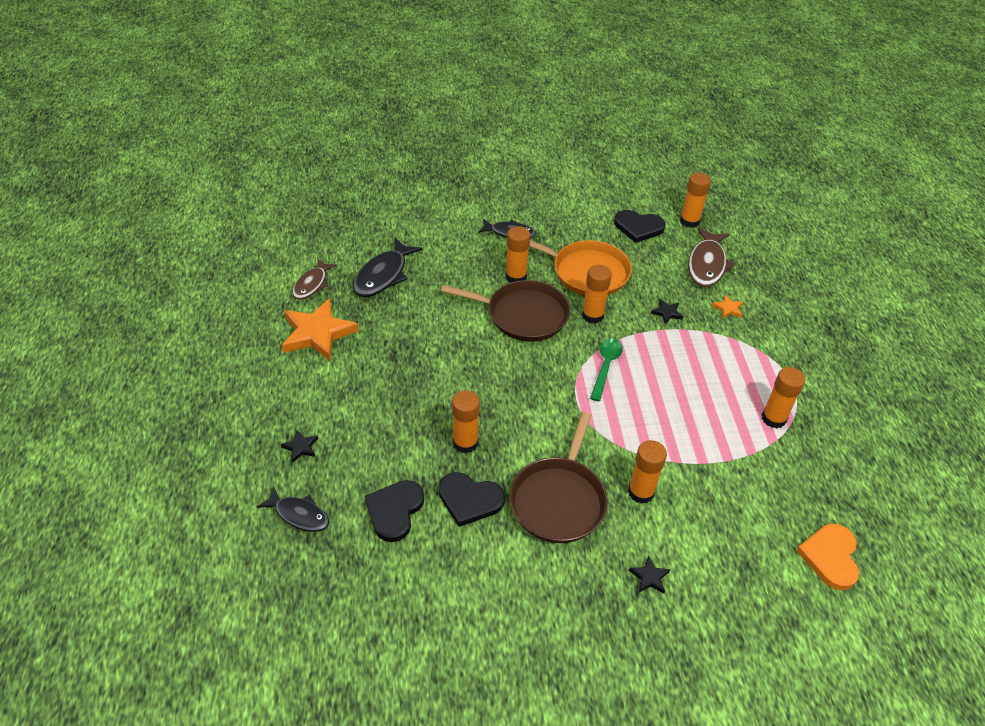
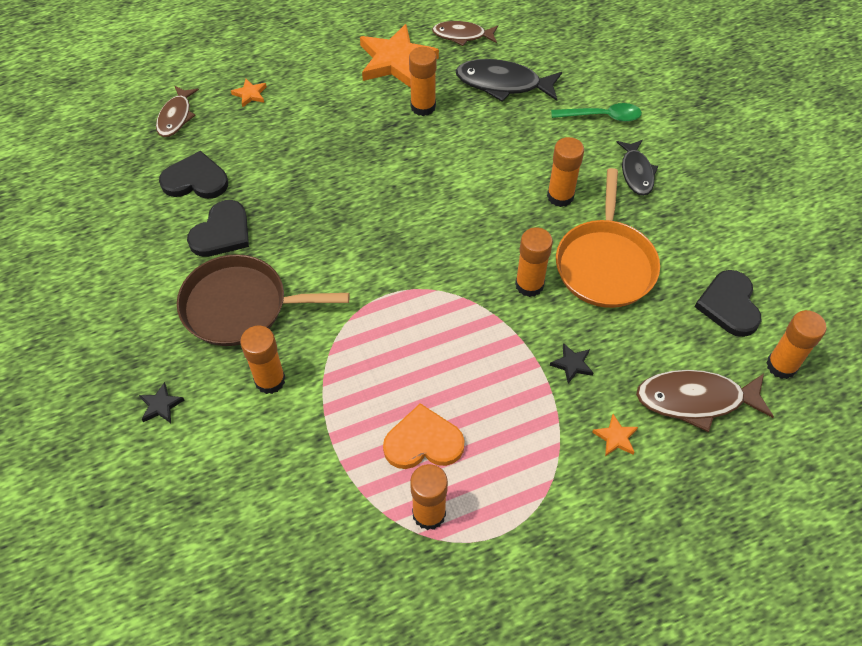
camera: 75 degrees right, 10 degrees up
black fish [257,486,329,532] -> brown fish [156,85,199,137]
black star [281,430,318,463] -> orange star [231,79,267,107]
black heart [439,472,505,527] -> black heart turned 150 degrees counterclockwise [187,200,249,257]
brown pan [441,280,570,341] -> none
orange glue stick [452,390,480,453] -> orange glue stick moved to [409,47,437,116]
green spoon [590,338,623,401] -> green spoon moved to [551,103,642,122]
orange heart [796,524,859,590] -> orange heart moved to [383,403,465,469]

